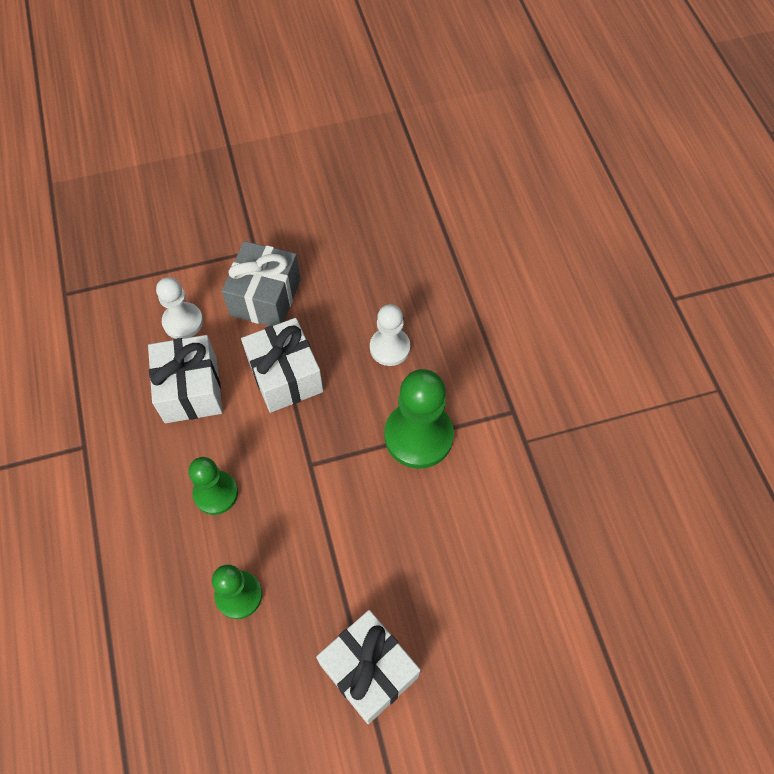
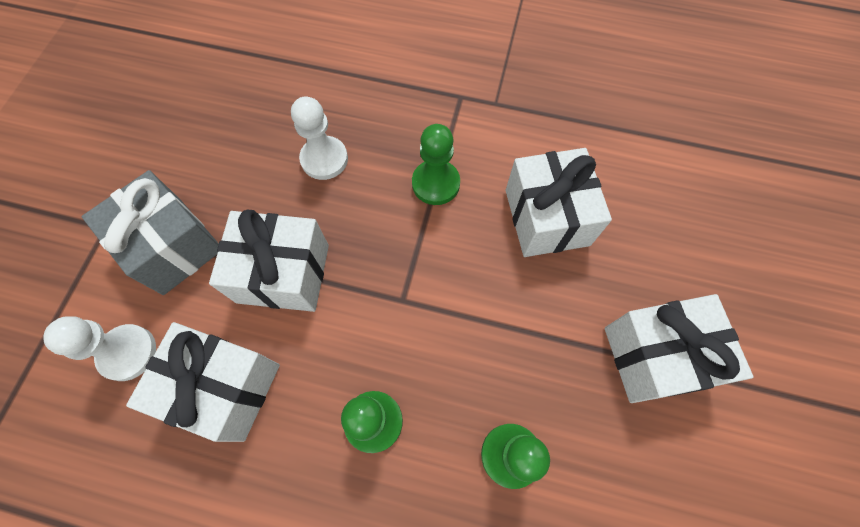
camera: 60 degrees left, 5 degrees up
green pawn [384,369,454,469] -> green pawn [412,124,460,205], size x0.62
none -> white gift [506,148,612,257]

